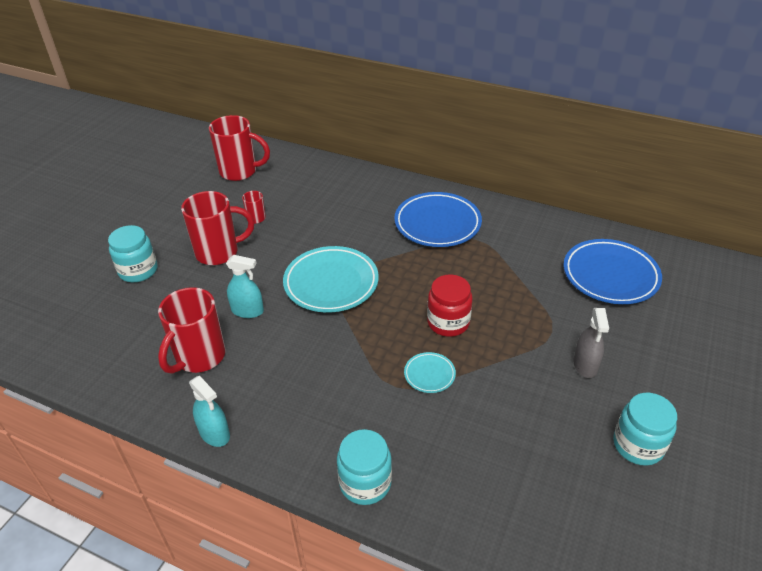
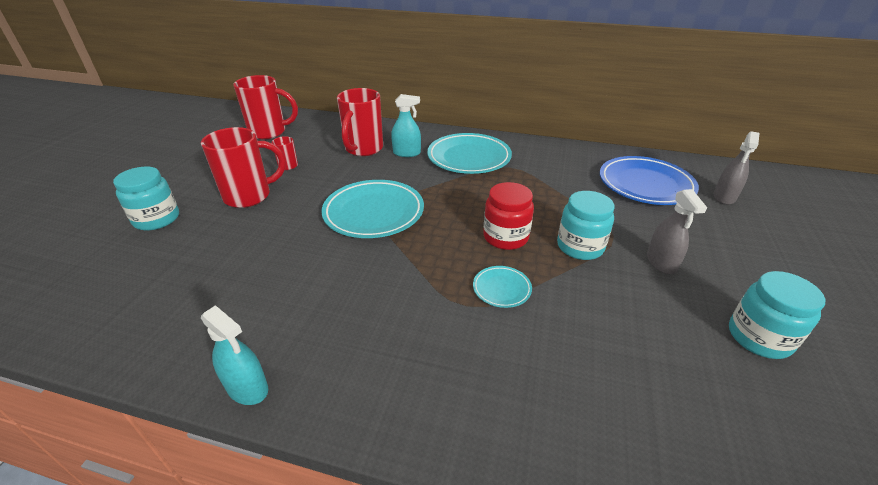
camera: 10 degrees left, 5 degrees down
red mug [158,287,226,374] -> red mug moved to [337,88,383,156]
turquoise spray bottle [226,255,264,318] -> turquoise spray bottle moved to [391,94,421,157]
turquoise jar [337,429,392,505] -> turquoise jar moved to [557,191,614,260]
blue plate [394,192,482,247] -> turquoise plate [427,133,512,174]
none -> grey spray bottle [714,131,759,205]

